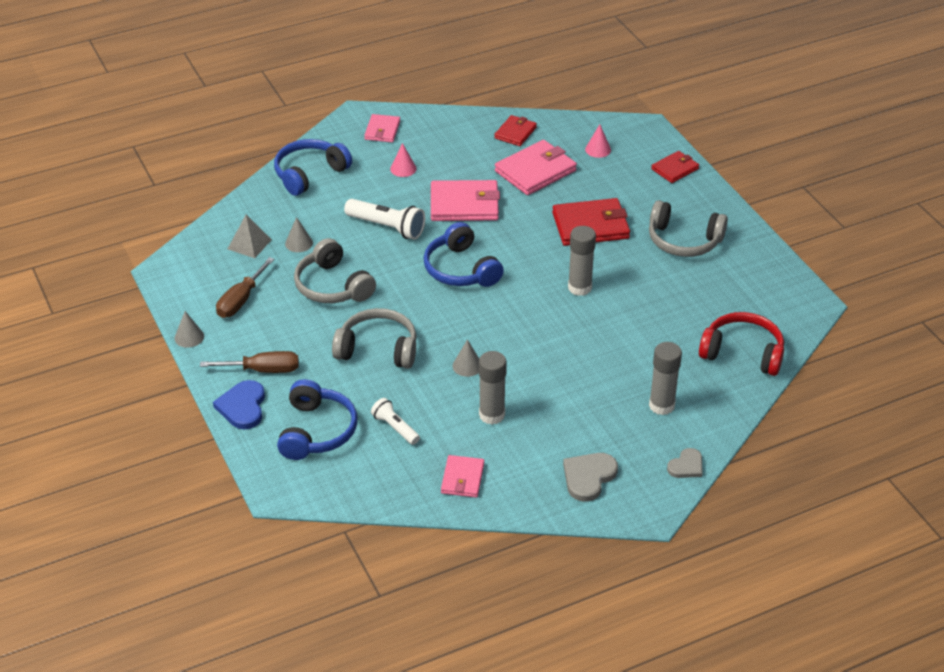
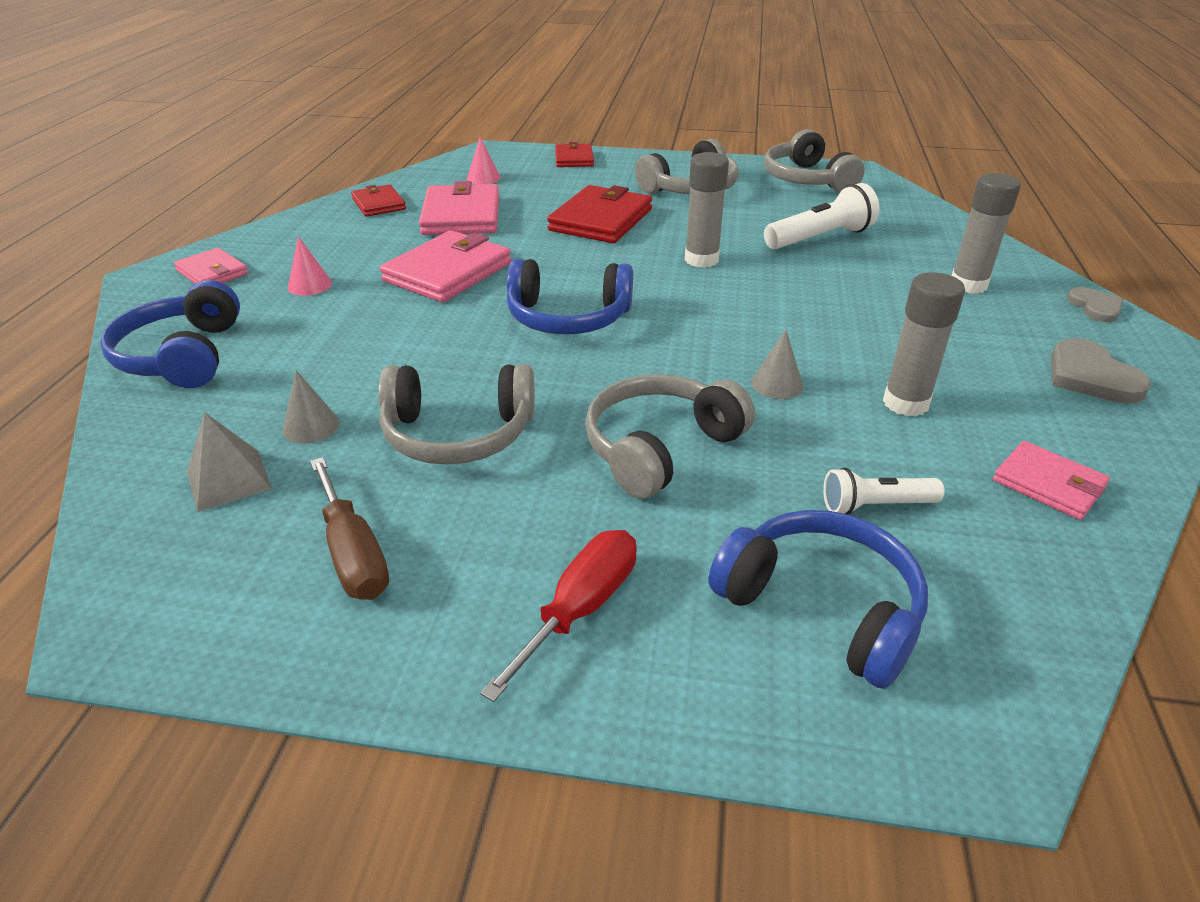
camera: 55 degrees left, 5 degrees down
grey cone [175,311,204,348] -> none
brown screwdriver [200,351,299,373] -> red screwdriver [480,530,637,702]
blue heart [213,380,265,430] -> none
white flashlight [344,199,425,240] -> white flashlight moved to [764,183,880,249]
red headphones [699,312,784,376] -> none
none -> grey headphones [764,129,865,192]

